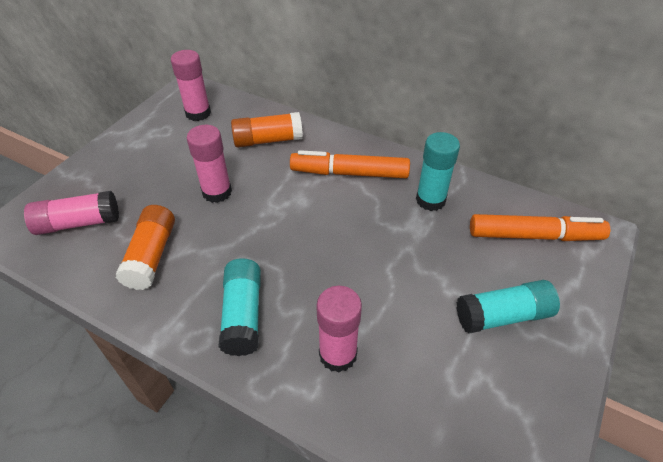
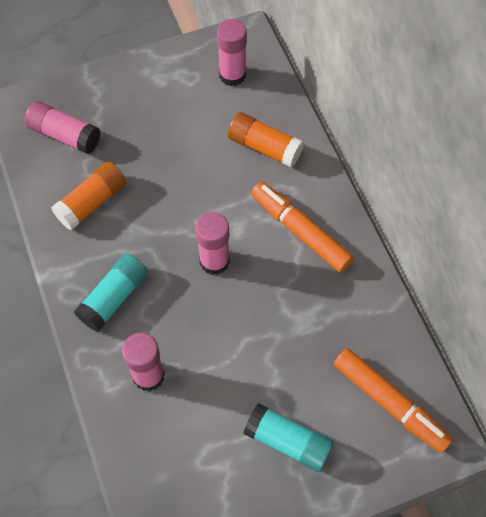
camera: 40 degrees right, 15 degrees up
pink glue stick [187,125,232,203] -> pink glue stick moved to [195,212,230,275]
turquoise glue stick [416,132,460,211] -> none

